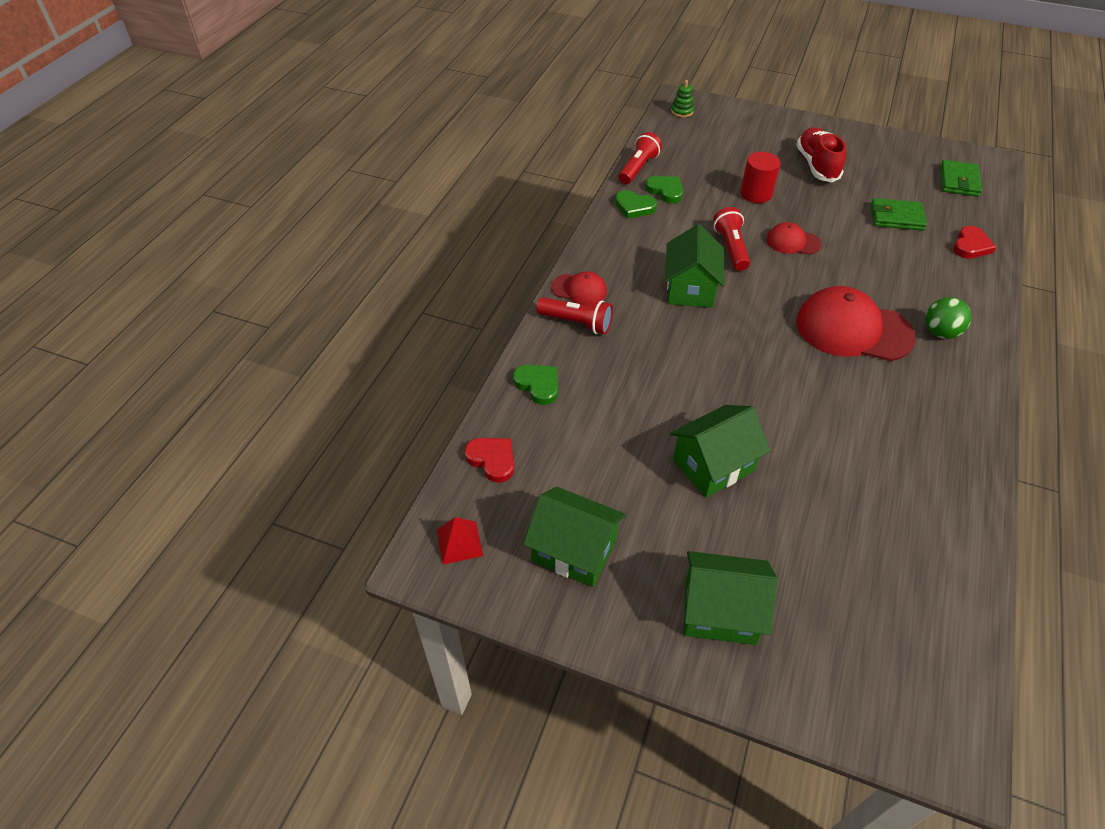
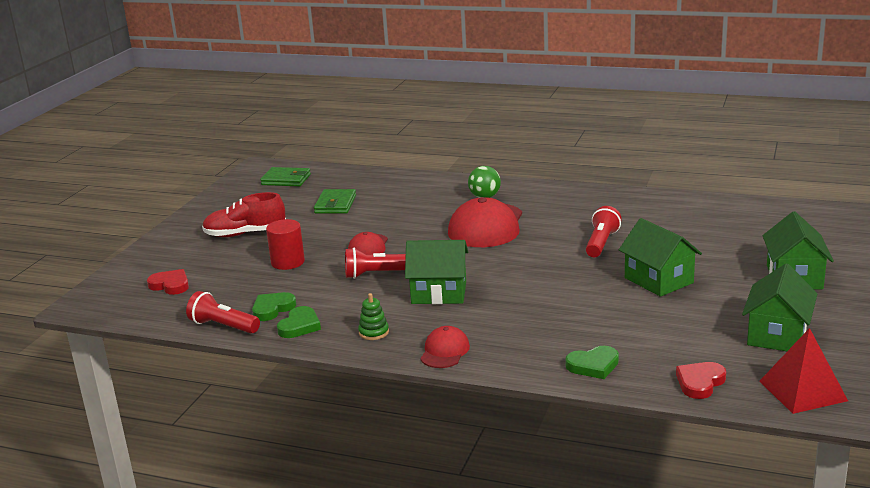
camera: 90 degrees left, 25 degrees down
red pyramid [437,517,483,565] -> red pyramid [759,328,848,414], size x1.60
green heart [513,365,558,405] -> green heart turned 150 degrees counterclockwise [565,346,619,379]
red flashlight [536,297,613,334] -> red flashlight moved to [586,206,621,257]
green stacking toy [671,80,694,117] -> green stacking toy moved to [358,293,389,340]
red heart [953,226,996,259] -> red heart moved to [147,269,189,295]

